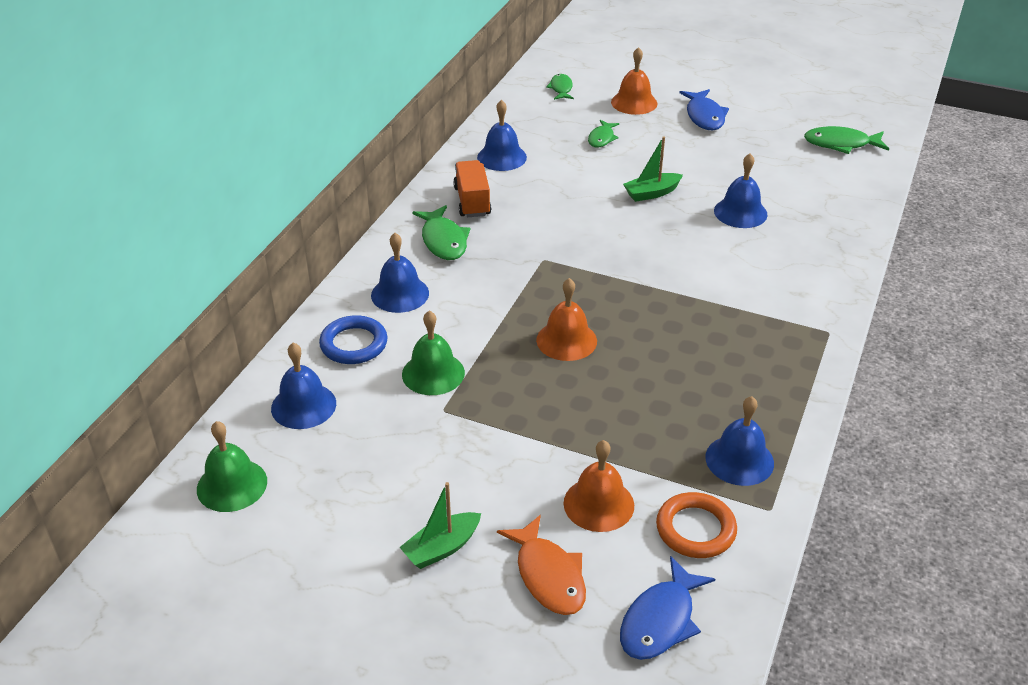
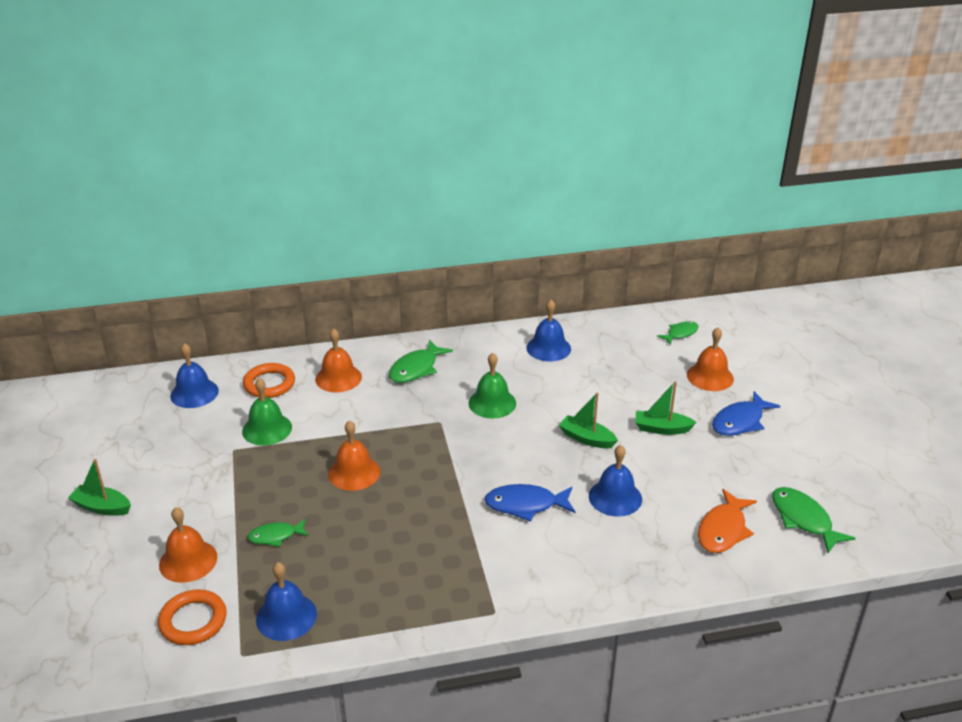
camera: 55 degrees right, 5 degrees down
green bell [197,421,267,512] -> green bell moved to [468,353,516,418]
blue ring [319,315,387,364] -> orange ring [243,363,295,398]
blue bell [371,233,429,313] -> orange bell [315,328,362,392]
orange truck [453,160,491,217] -> none
orange fish [497,515,586,615] -> orange fish moved to [698,489,757,553]
green fish [588,120,619,148] -> green fish moved to [248,519,309,547]
blue fish [620,556,715,660] -> blue fish moved to [484,484,575,522]
none -> green boat [636,381,696,435]

